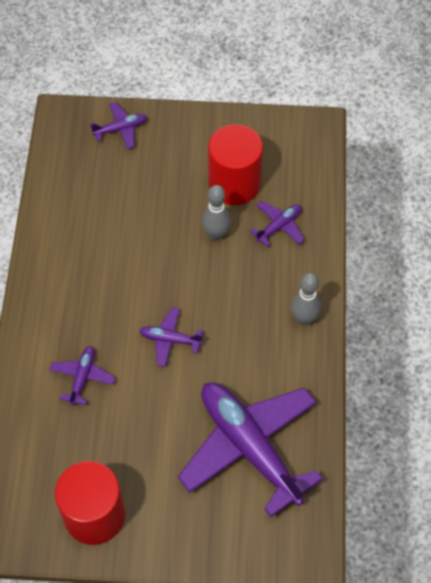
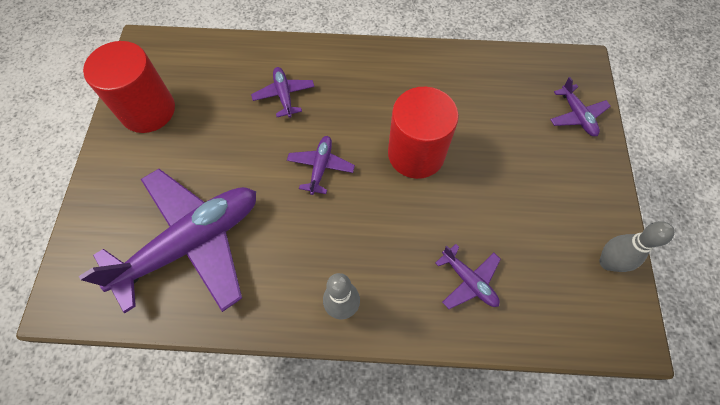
camera: 90 degrees right, 5 degrees up
purple plane [49,346,116,406] -> purple plane turned 120 degrees counterclockwise [251,67,315,118]
grey bowling pin [202,185,231,241] -> grey bowling pin moved to [599,221,675,272]
red cylinder [208,124,263,205] -> red cylinder moved to [388,87,459,179]

